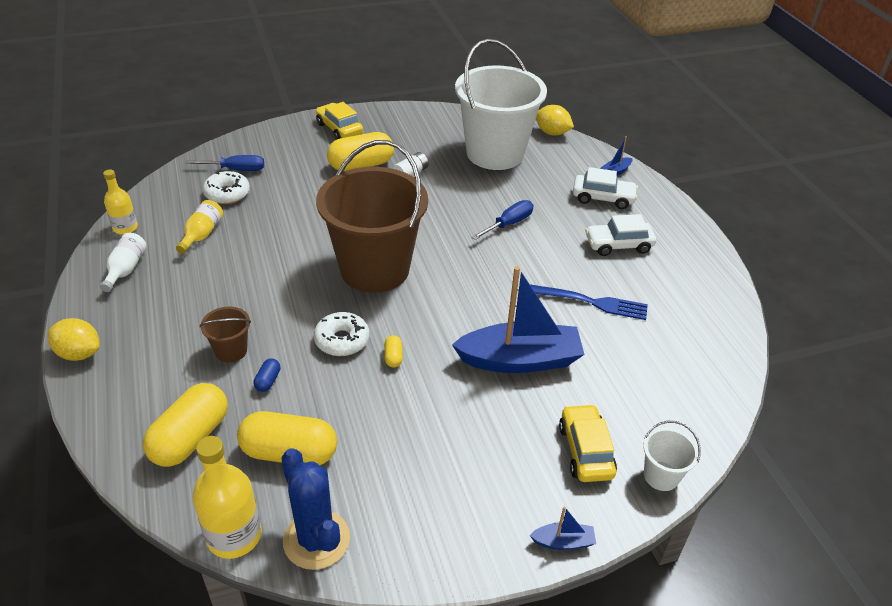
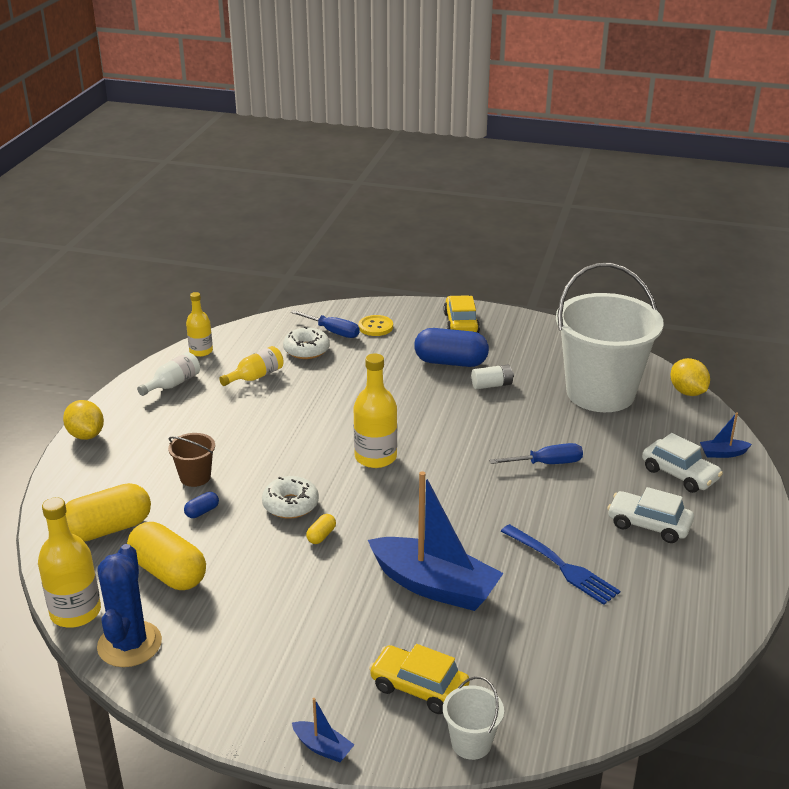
camera: 35 degrees right, 10 degrees down
brown bucket [316,140,428,293] -> yellow bottle [354,353,397,468]
yellow capsule [327,132,394,171] -> blue capsule [414,328,489,367]
yellow car [559,404,617,482] -> yellow car turned 90 degrees counterclockwise [369,644,469,714]
none -> yellow button [358,315,393,336]

